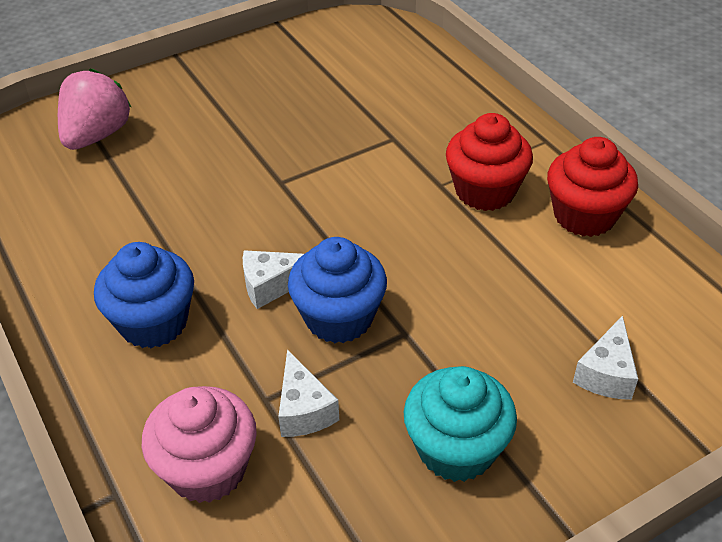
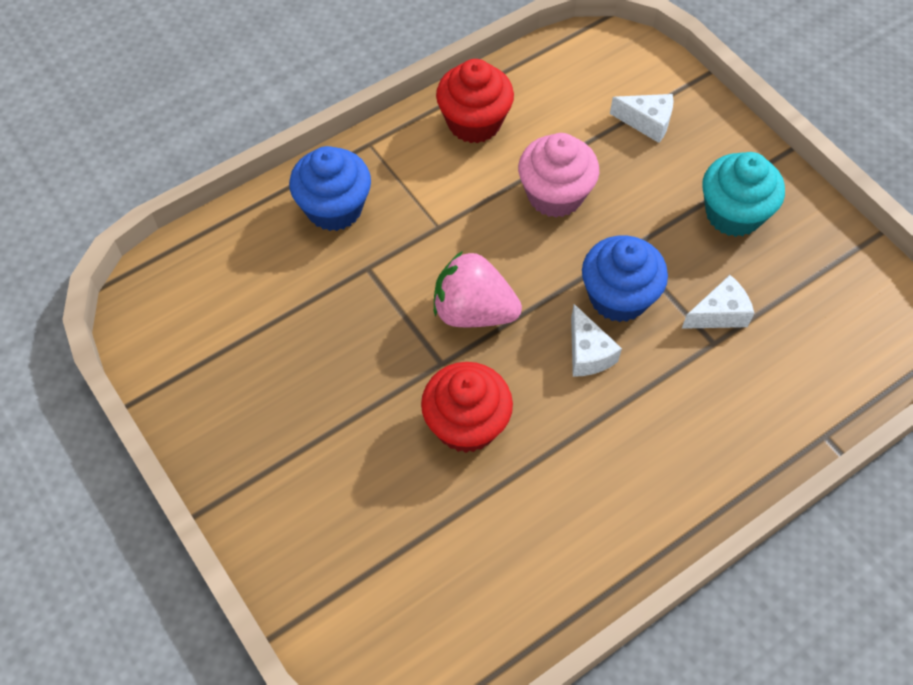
camera: 95 degrees left, 15 degrees up
pink strawberry [58,69,131,150] -> pink strawberry moved to [434,251,522,327]
blue cupcake [94,242,194,348] -> blue cupcake moved to [289,146,371,231]
pink cupcake [142,386,257,503] -> pink cupcake moved to [518,133,599,218]
red cupcake [446,113,533,211] -> red cupcake moved to [421,362,513,453]

